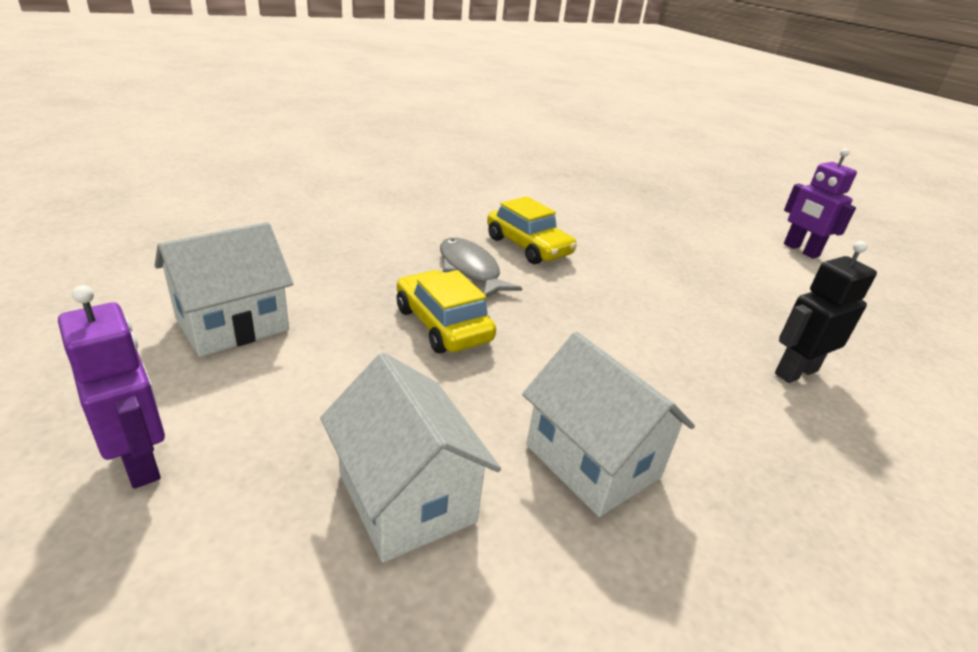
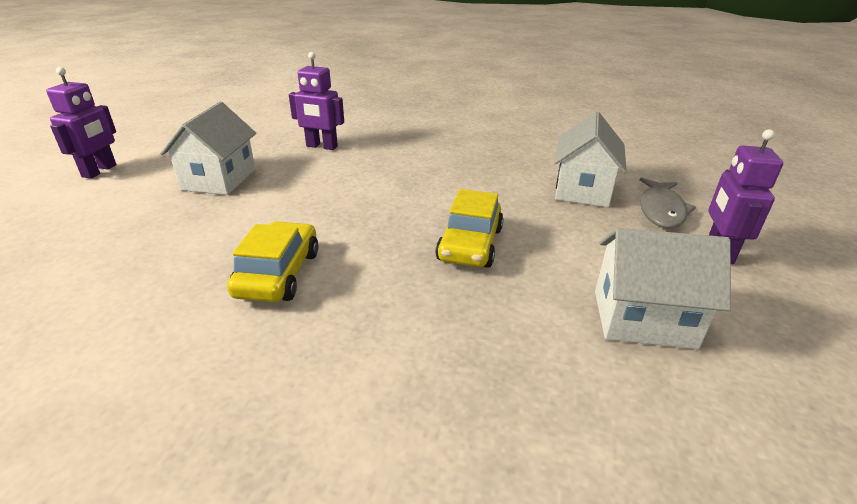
camera: 130 degrees left, 0 degrees up
grey fish [440,237,522,297] -> grey fish moved to [639,177,696,228]
white house [522,331,695,517] -> white house moved to [160,102,256,195]
black robot [775,241,877,383] -> purple robot [289,52,344,150]

